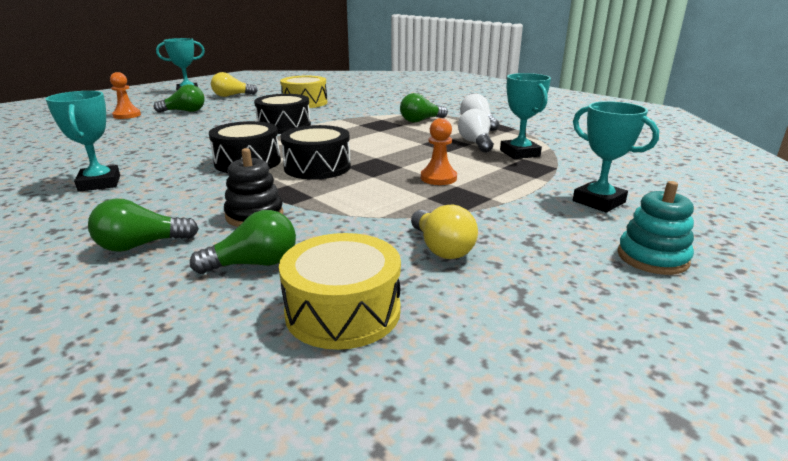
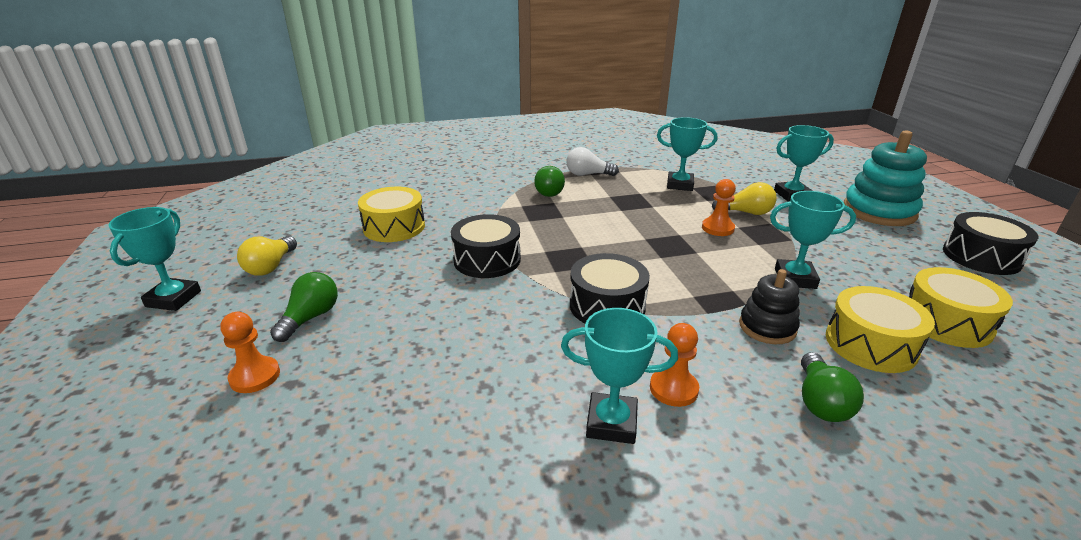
camera: 60 degrees left, 5 degrees up
green light bulb [190,210,296,274] -> yellow drum [826,286,935,373]
black drum [280,125,351,180] -> black drum moved to [943,212,1038,275]
yellow light bulb [411,204,478,259] -> yellow light bulb moved to [712,182,777,215]
white light bulb [458,109,493,153] -> none
turquoise stacking toy [617,181,694,275] -> turquoise stacking toy [844,131,927,226], size x1.70
none -> orange pawn [650,323,699,407]
none -> turquoise trophy [770,191,856,289]

